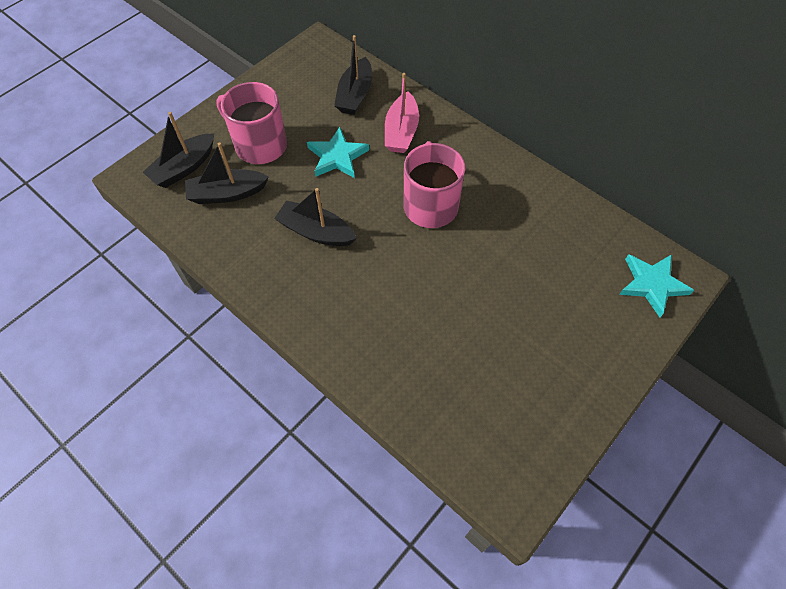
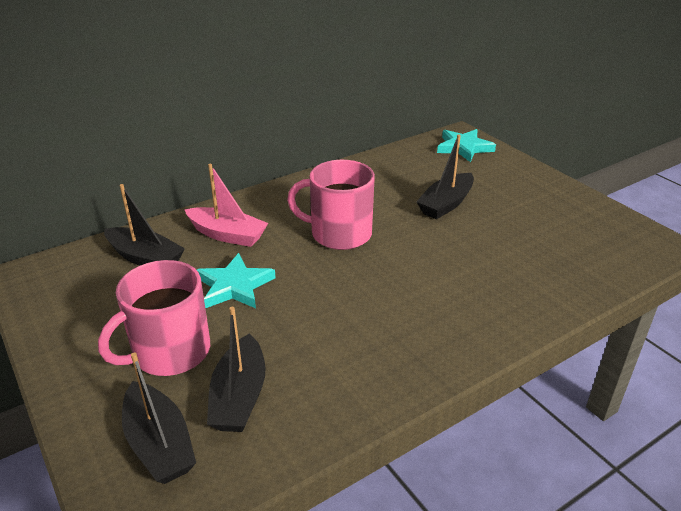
camera: 75 degrees left, 25 degrees down
black boat [274,188,357,246] -> black boat moved to [416,134,474,219]

